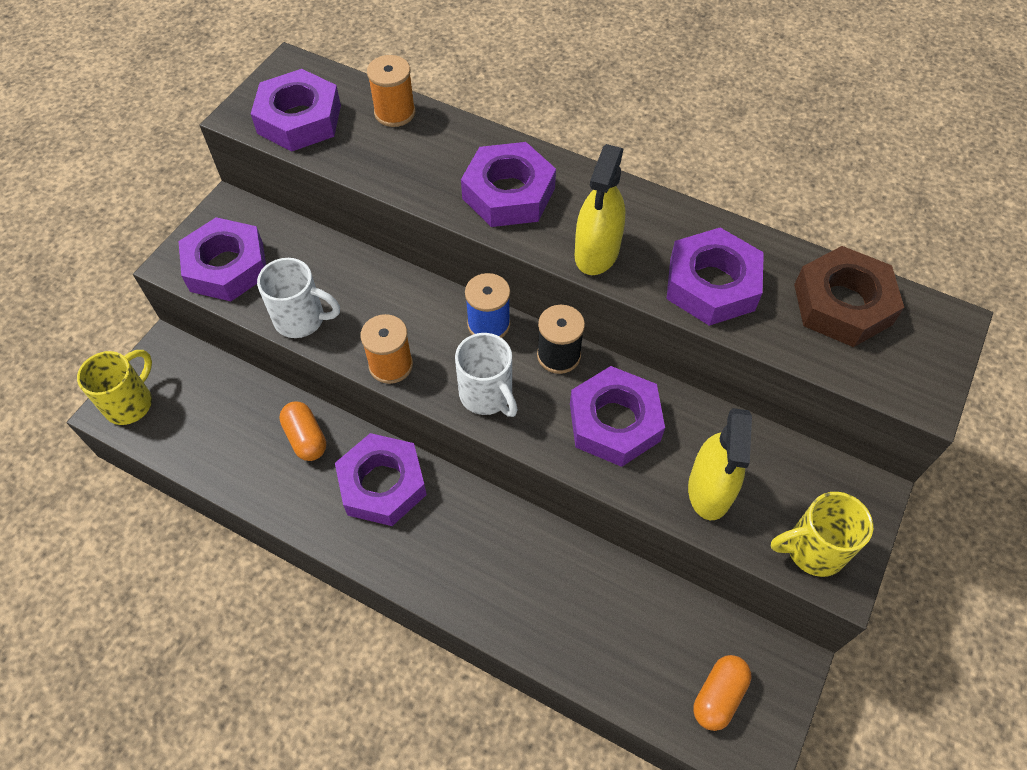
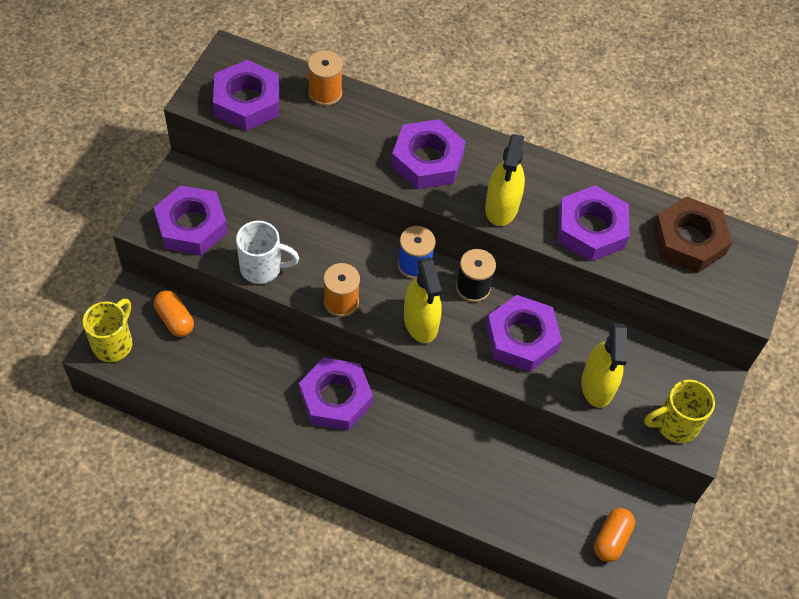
camera: 10 degrees left, 0 degrees up
orange capsule [279,401,326,461] -> orange capsule moved to [154,290,194,337]
white mug [455,333,518,417] -> yellow spray bottle [404,257,442,343]

